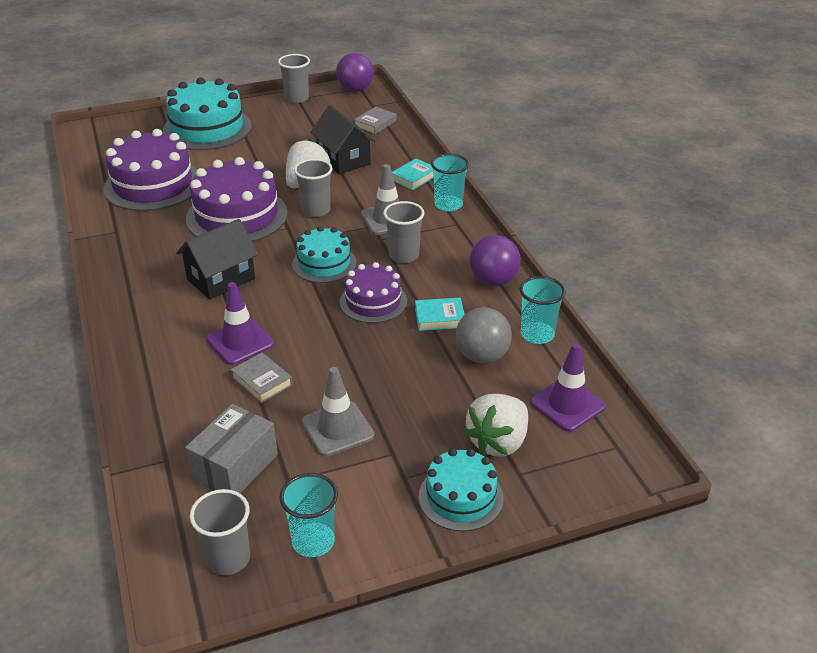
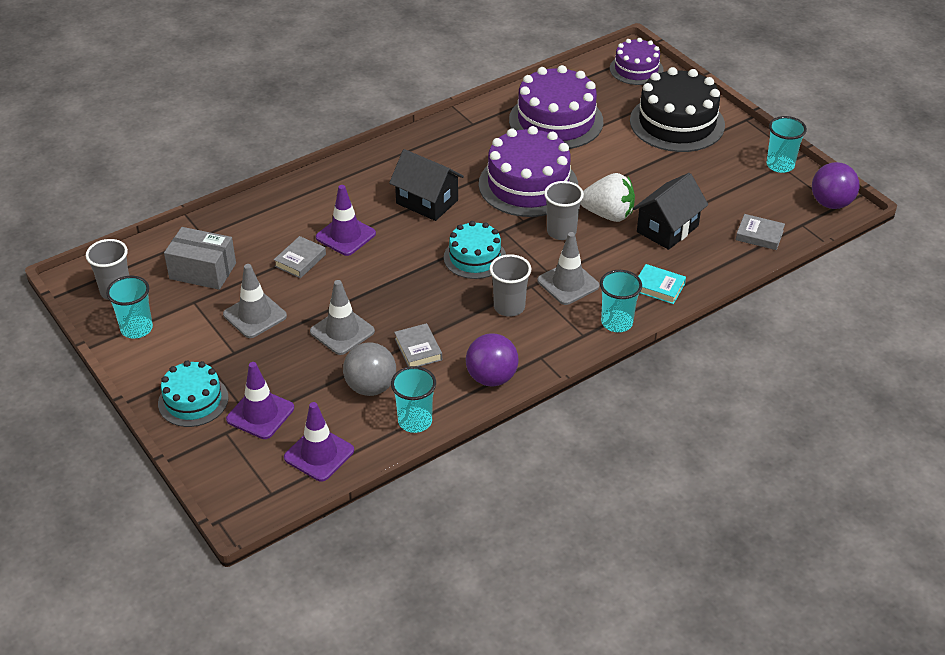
camera: 75 degrees right, 5 degrees up
turquoise cake [163,77,252,150] -> black cake [630,67,725,152]
grey cup [278,54,310,103] -> turquoise cup [767,116,807,173]
purple cake [340,262,407,323] -> purple cake moved to [610,38,664,85]
turquoise book [415,298,465,331] -> grey book [394,323,442,367]
white strawberry [464,394,528,457] -> purple traffic cone [226,362,294,439]
none -> grey traffic cone [310,280,375,355]

